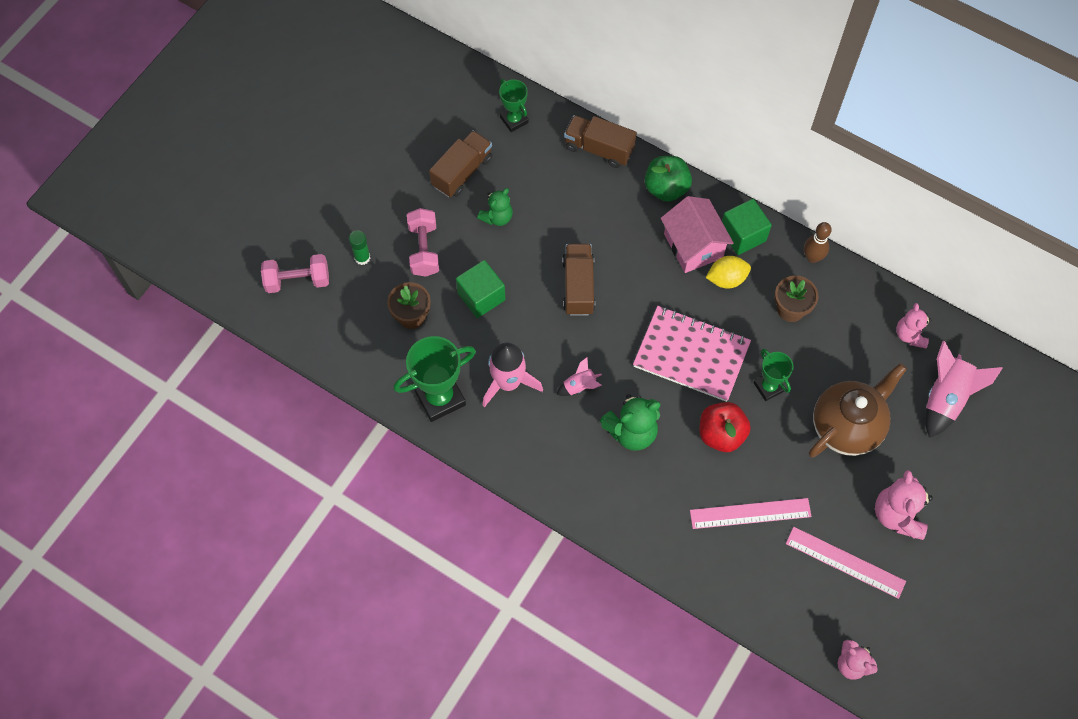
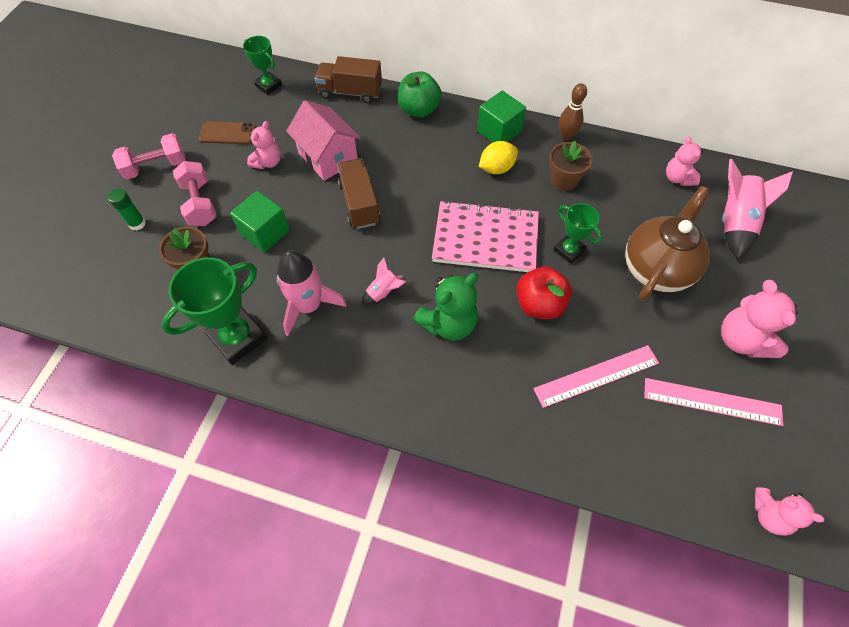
camera: 15 degrees left, 5 degrees down
pink dumbbell [261,254,329,293] -> pink dumbbell moved to [112,133,186,180]
brown truck [429,130,492,197] -> brown phone [199,121,256,144]
green teddy bear [477,188,513,226] -> pink teddy bear [247,121,281,169]
pink house [661,196,734,273] -> pink house moved to [286,100,361,181]

